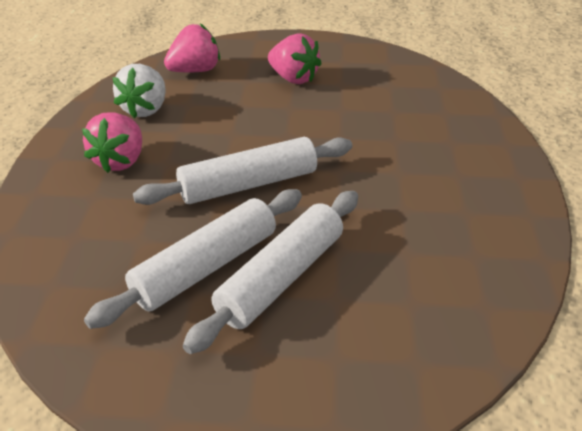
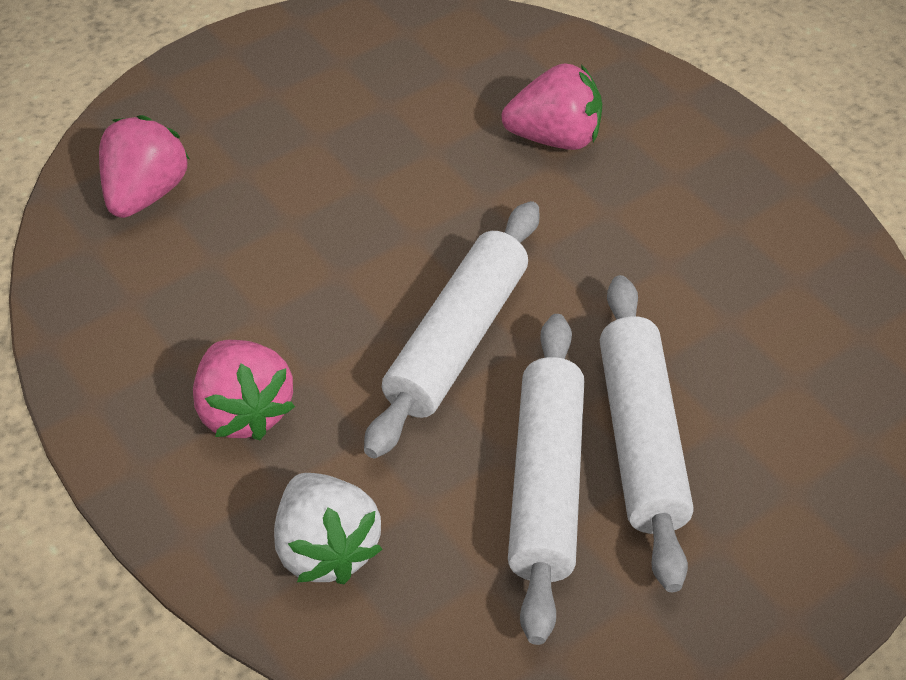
camera: 40 degrees left, 10 degrees up
white strawberry [112,64,166,119] -> white strawberry moved to [274,473,383,584]
pink strawberry [268,33,322,84] -> pink strawberry moved to [502,63,602,150]

